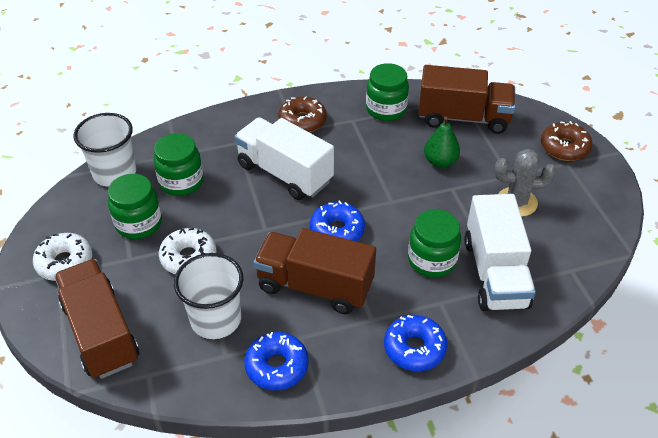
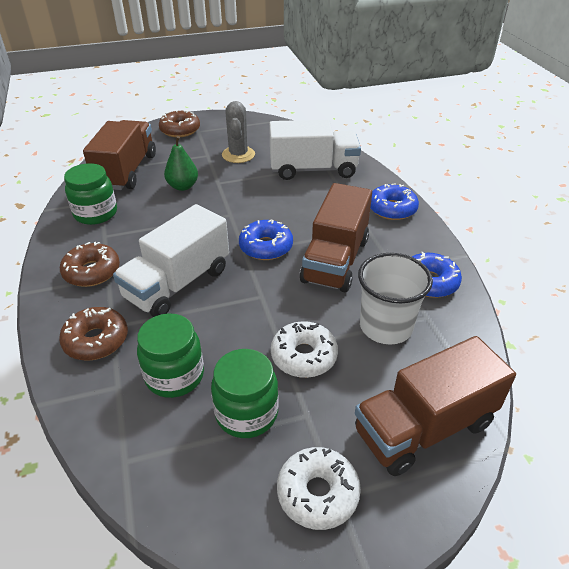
camera: 90 degrees left, 5 degrees down
white cup [73,113,136,187] -> none
green jar [408,209,461,278] -> none
none -> brown donut [59,307,128,360]

